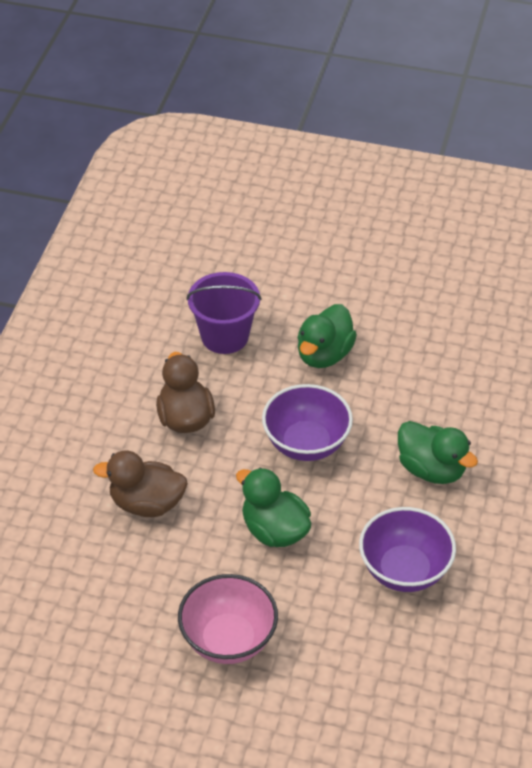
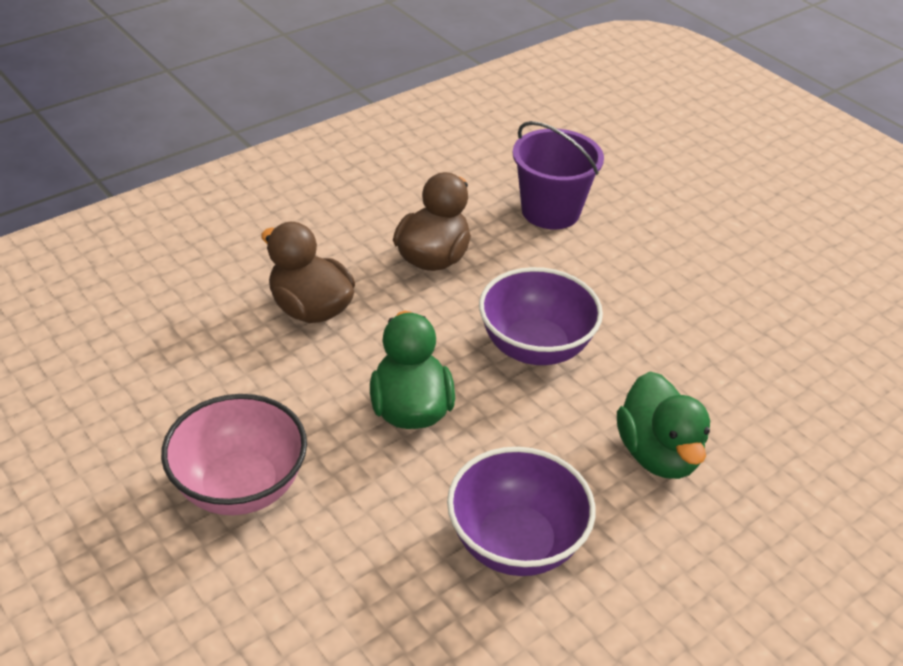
camera: 35 degrees right, 5 degrees down
green duck [297,304,357,368] -> none

